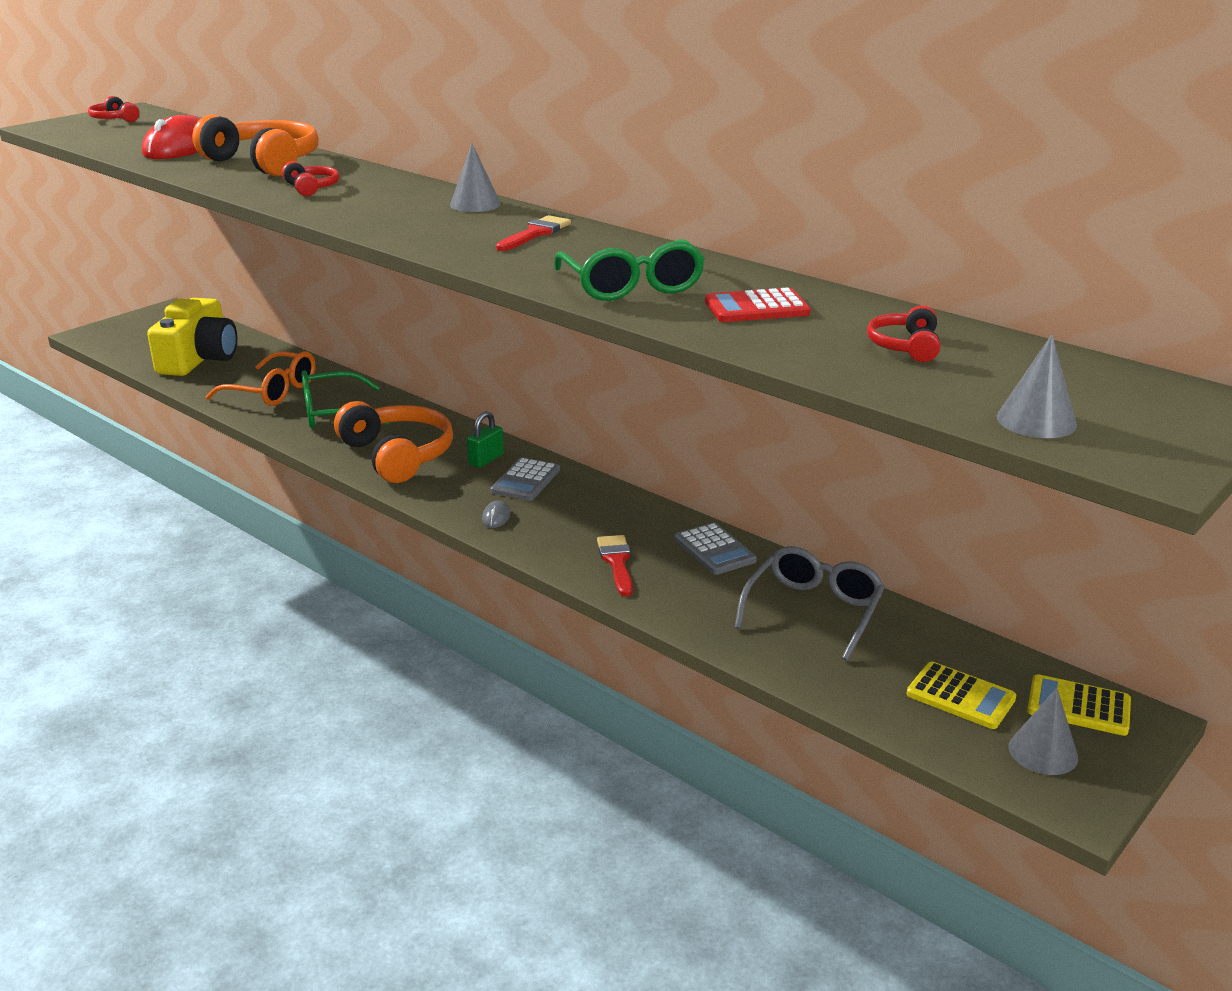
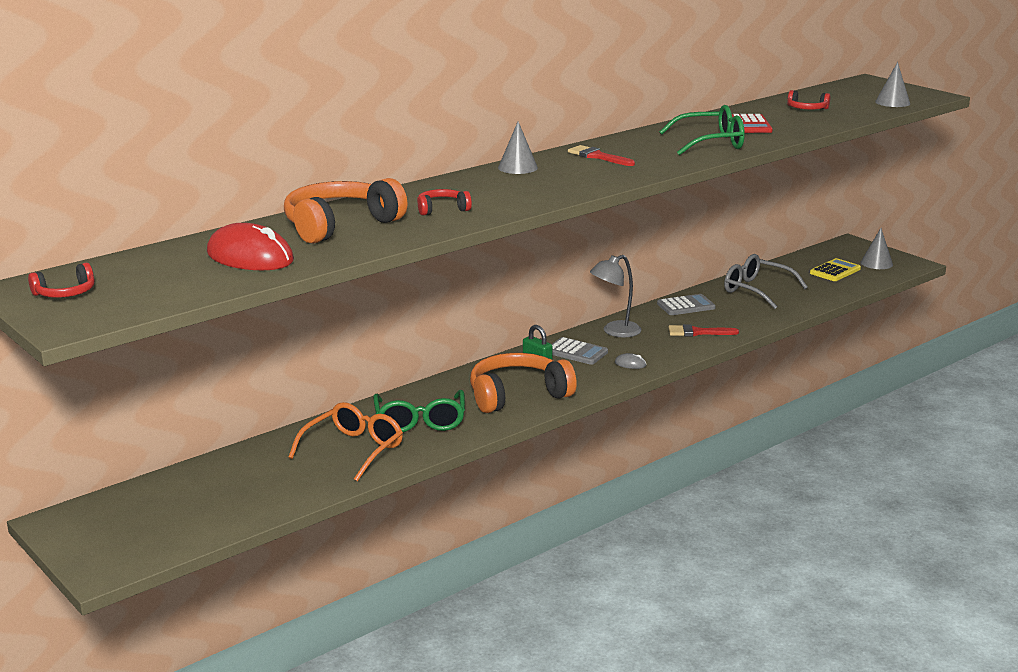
camera: 80 degrees left, 5 degrees down
yellow camera [147,298,237,376] -> none
yellow calculator [1027,674,1131,736] -> none
none -> grey lamp [590,255,641,337]

